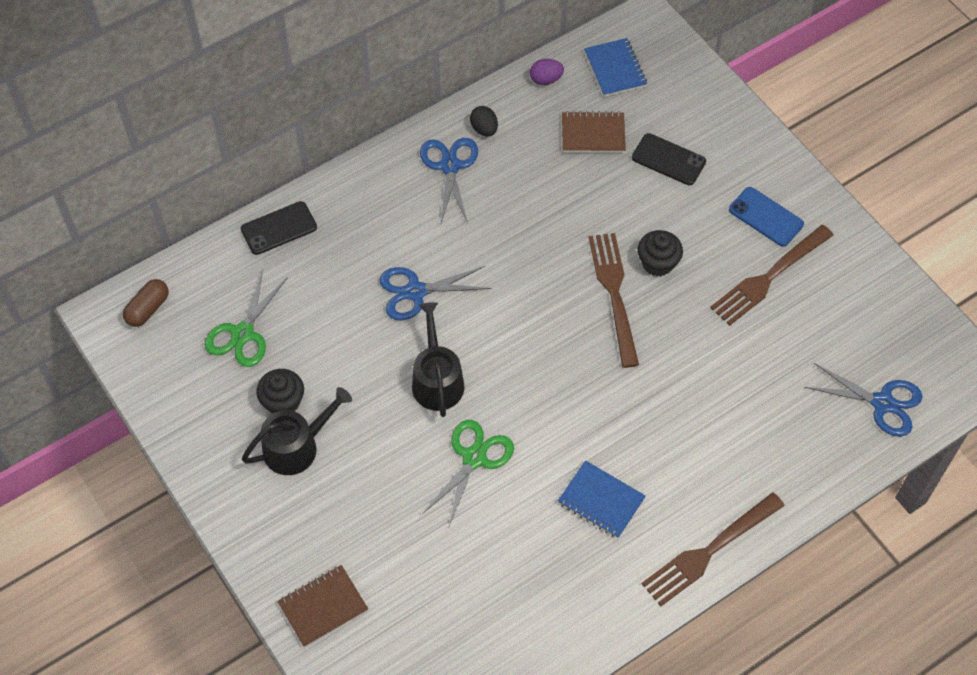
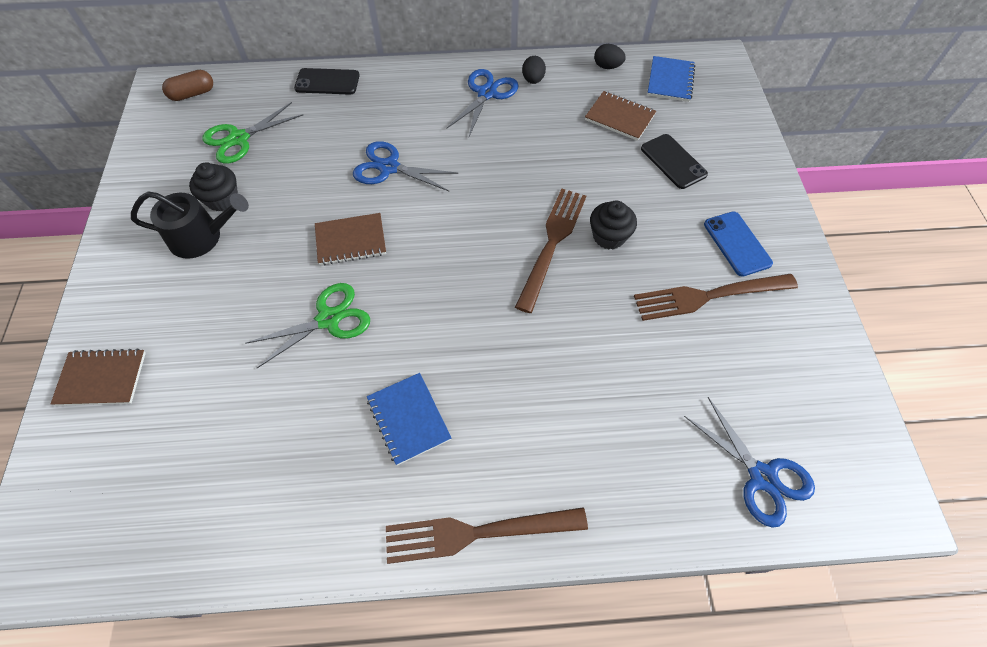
camera: 30 degrees right, 0 degrees up
black watering can [412,302,464,417] -> brown notebook [315,213,386,265]
purple egg [530,59,564,85] -> black egg [594,44,626,69]

